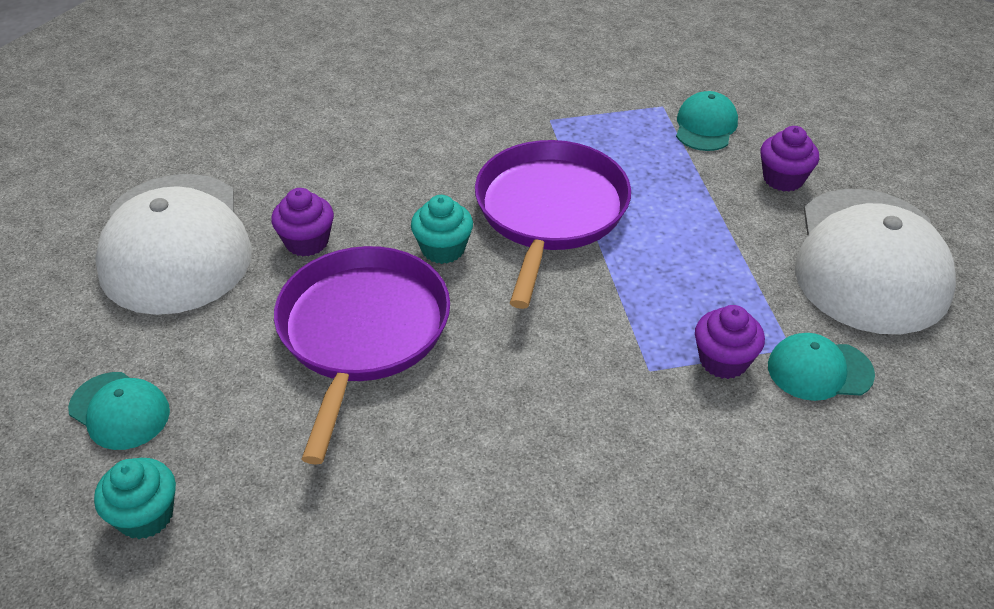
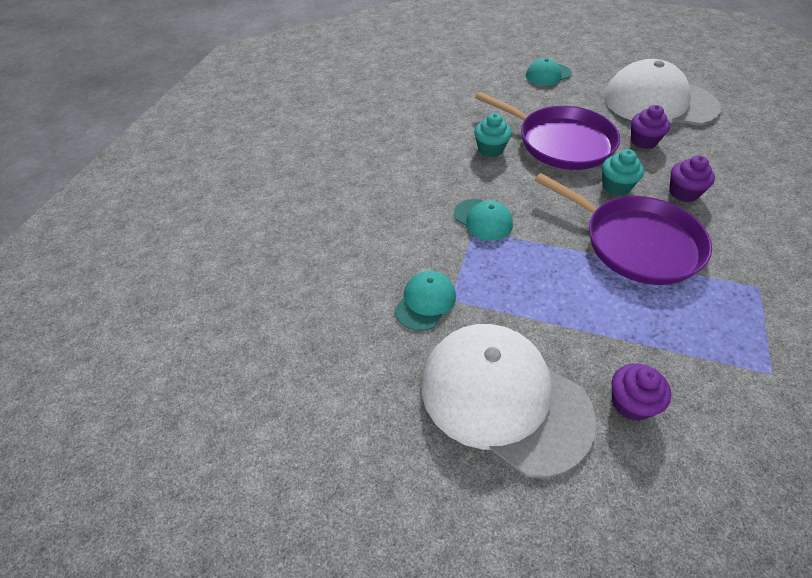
camera: 120 degrees right, 5 degrees up
turquoise cupcake [94,458,176,539] -> turquoise cupcake moved to [474,113,512,157]
turquoise cap [676,91,738,151] -> turquoise cap moved to [454,199,513,241]
purple cupcake [695,305,765,379] -> purple cupcake moved to [669,155,715,202]

